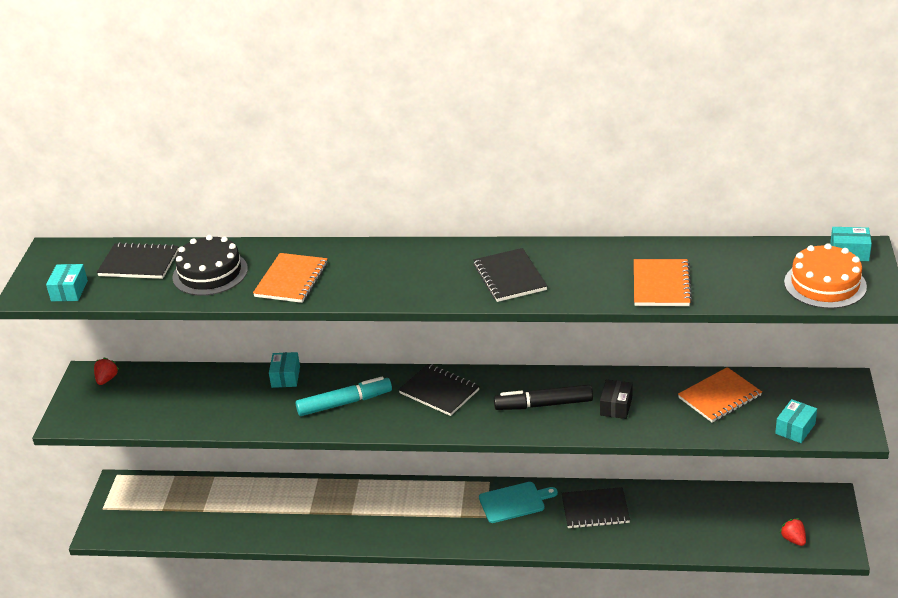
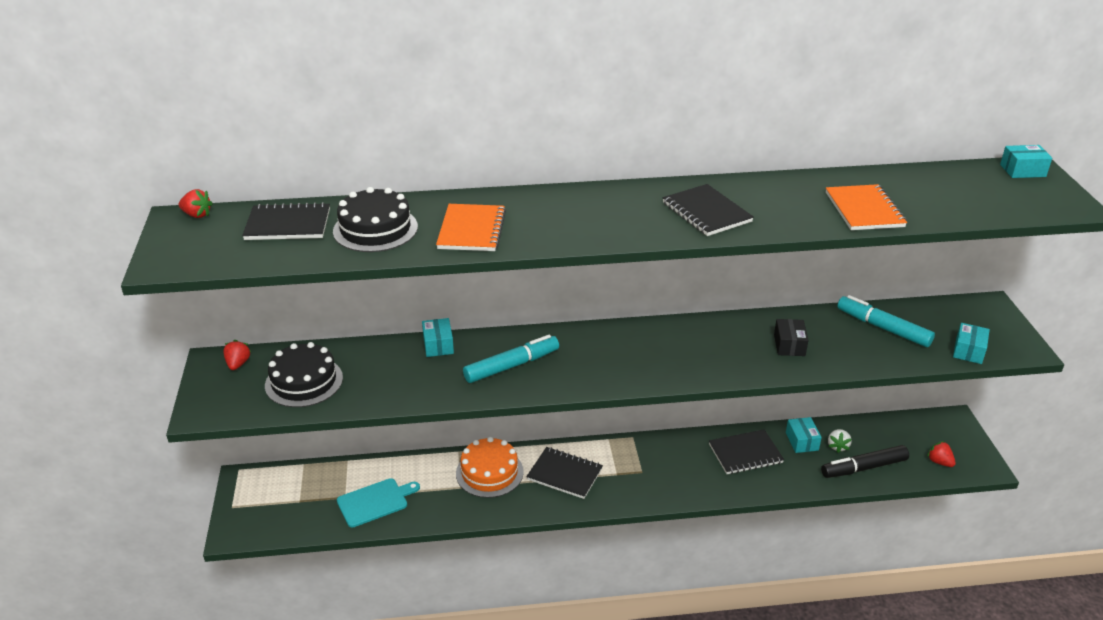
camera: 15 degrees left, 0 degrees up
turquoise box [46,264,88,301] -> turquoise box moved to [786,417,822,453]
black notebook [399,364,480,416] -> black notebook moved to [526,447,603,499]
turquoise cutting board [479,482,558,523] -> turquoise cutting board moved to [337,478,420,527]
black marker [494,385,593,410] -> black marker moved to [821,445,909,478]
orange notebook [678,367,762,423] -> turquoise marker [837,295,935,347]
orange cake [784,243,867,309] -> orange cake moved to [456,437,524,498]
none -> red strawberry [179,189,213,218]
none -> black cake [265,342,343,407]
none -> white strawberry [828,429,852,453]

